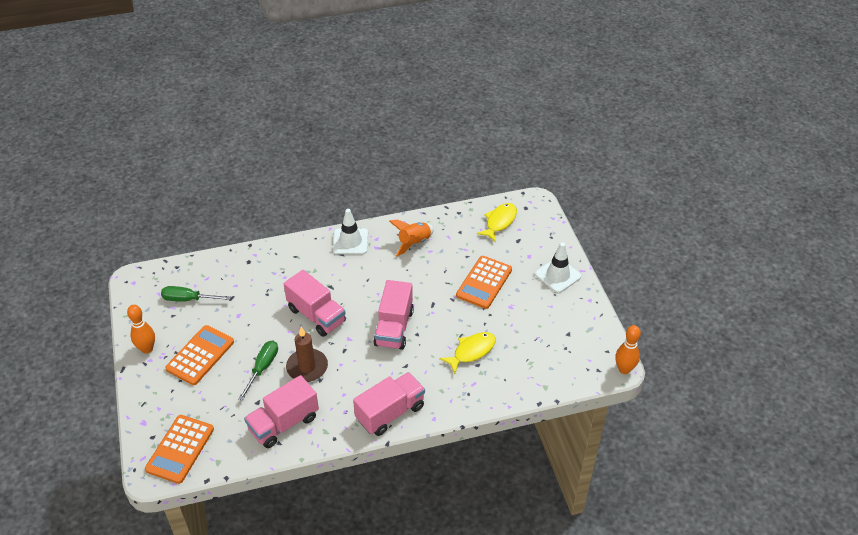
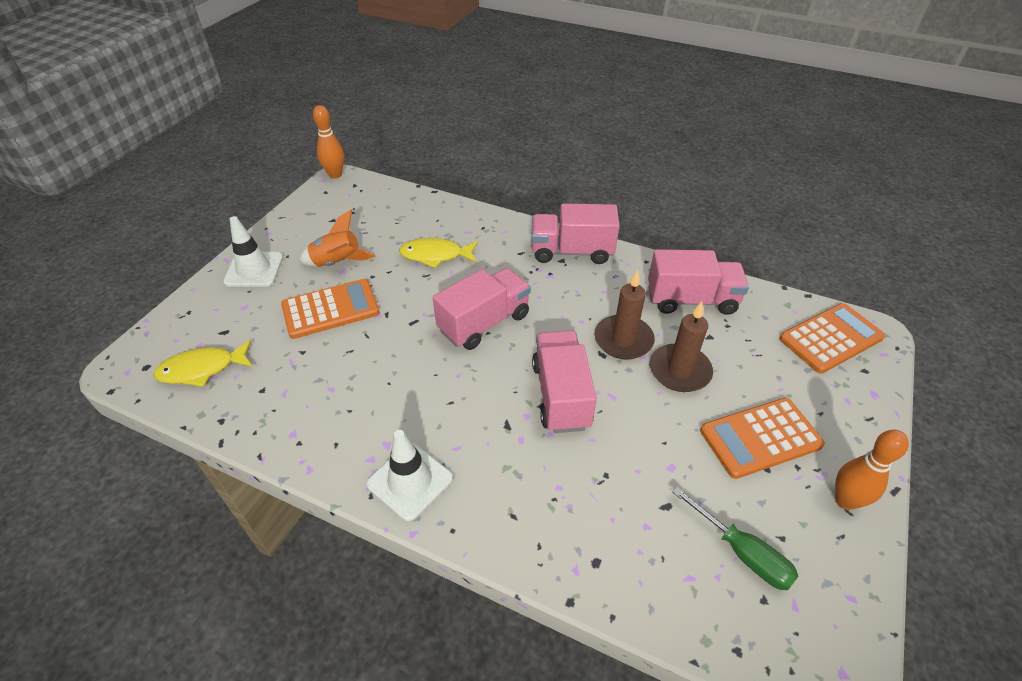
camera: 140 degrees left, 0 degrees up
green screwdriver [238,341,278,401] -> brown candle [650,301,713,392]
orange rocket [389,220,434,256] -> orange rocket moved to [299,210,376,267]

